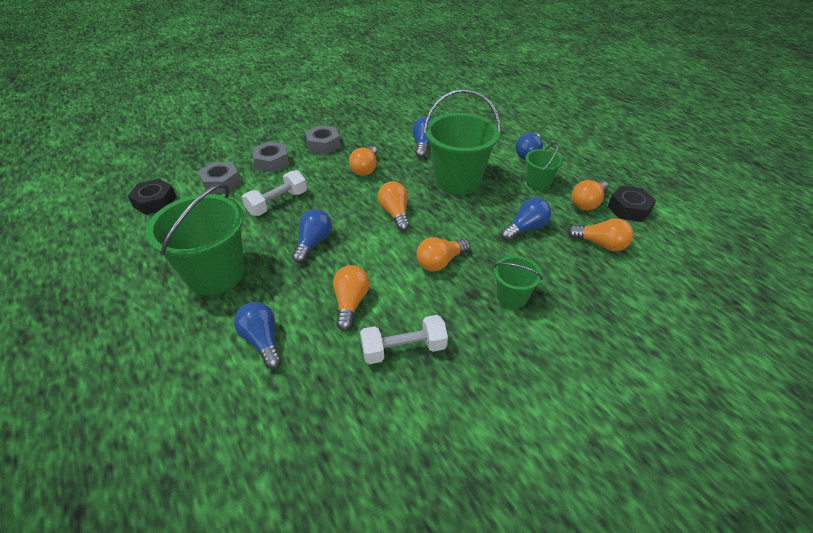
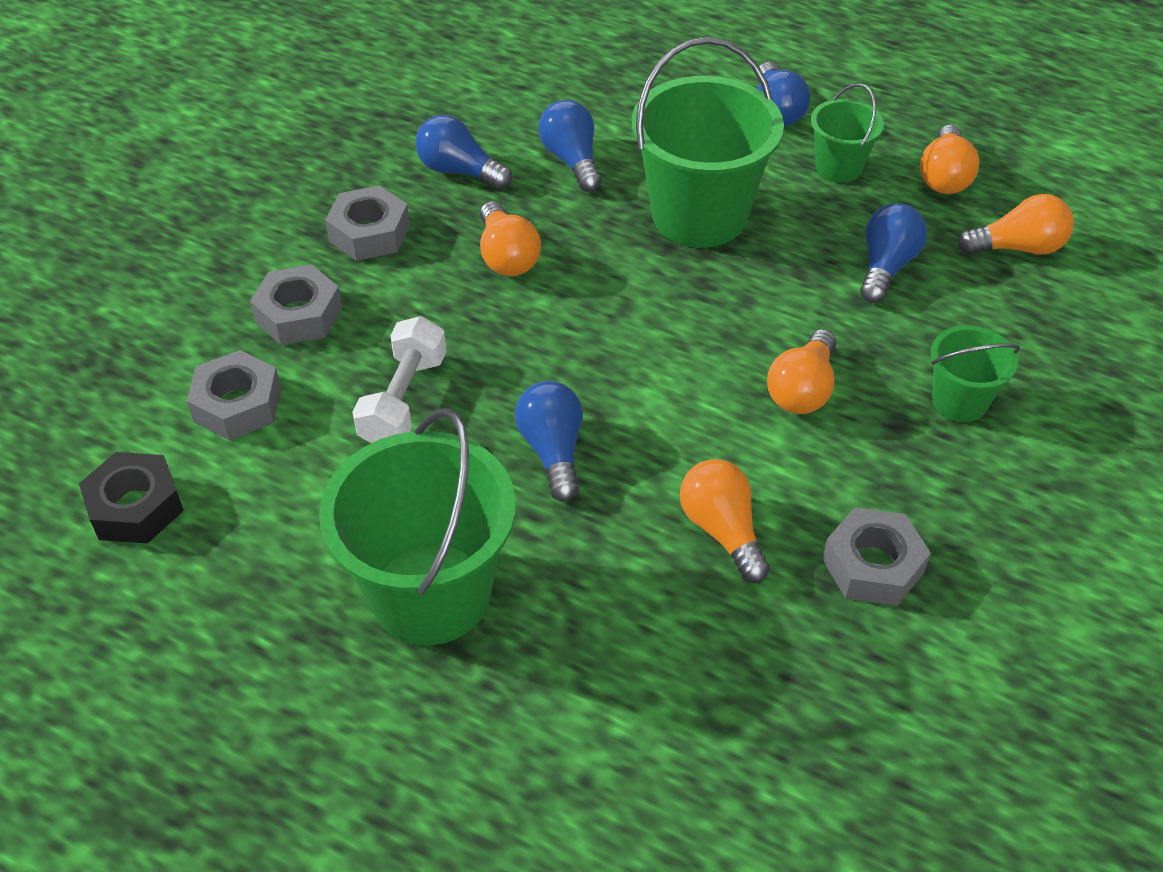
camera: 30 degrees left, 5 degrees up
blue light bulb [234,302,282,369] -> blue light bulb moved to [415,115,512,189]
white dumbbell [360,315,448,364] -> grey nut [822,507,931,606]
orange light bulb [377,181,410,231] -> none
black nut [608,186,656,222] -> none

